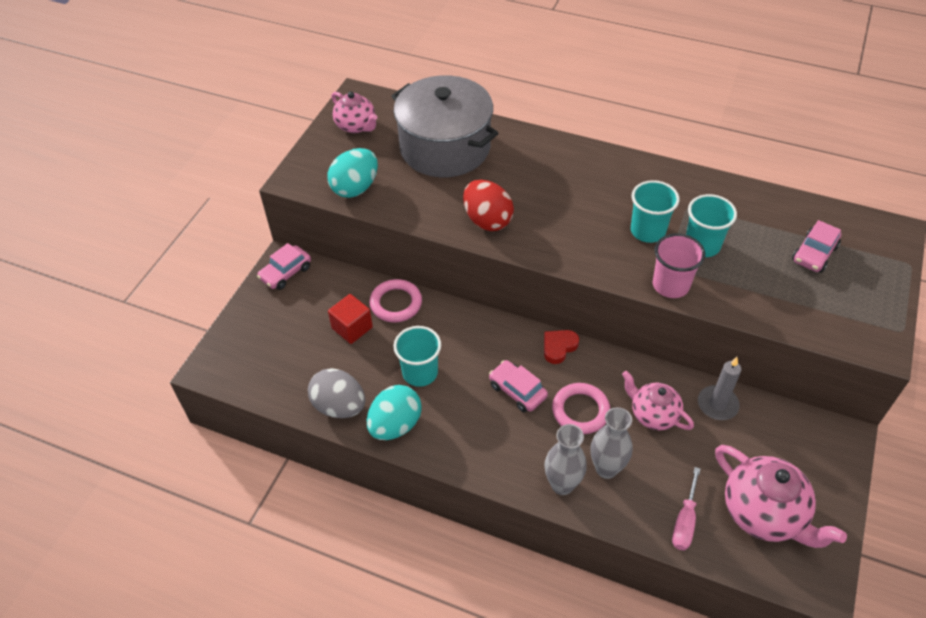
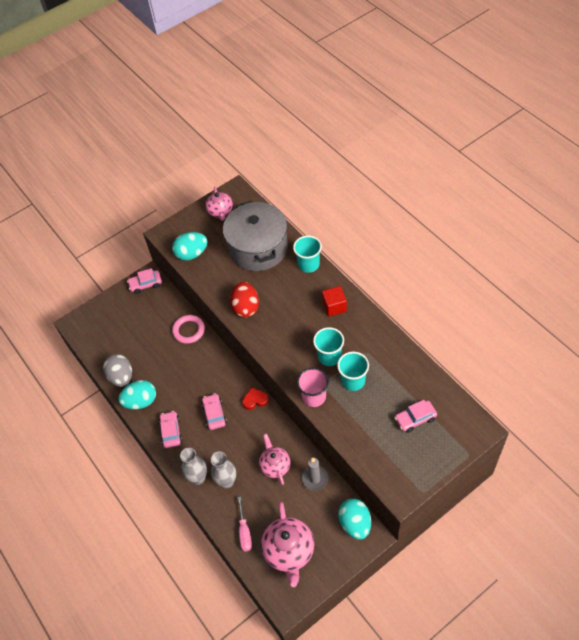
camera: 35 degrees right, 5 degrees up
red cube [328,294,373,344] -> red cube moved to [322,286,347,317]
turquoise cup [394,326,441,387] -> turquoise cup moved to [293,236,322,273]
pink ring [552,383,610,434] -> none
pink screwdriver [672,467,700,550] -> pink screwdriver turned 60 degrees counterclockwise [237,497,252,551]
none -> pink car [159,411,182,448]
none -> turquoise egg [338,498,371,540]

